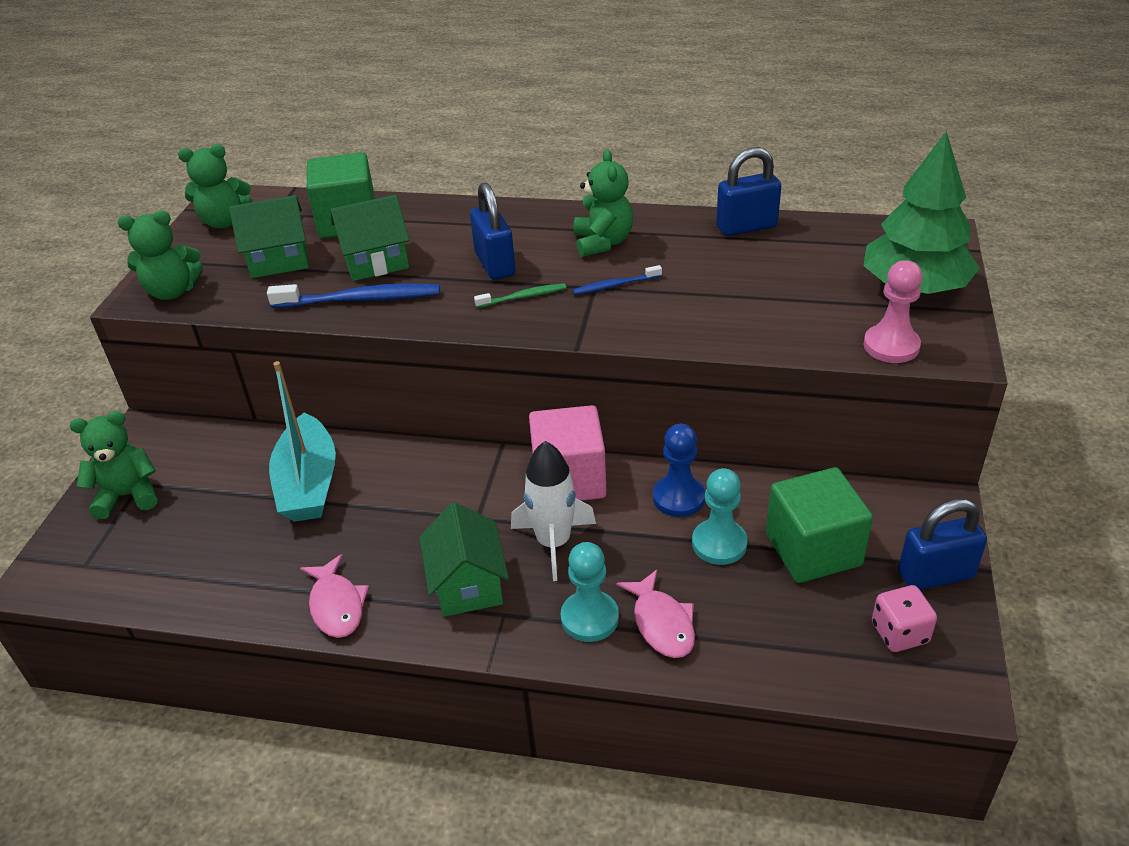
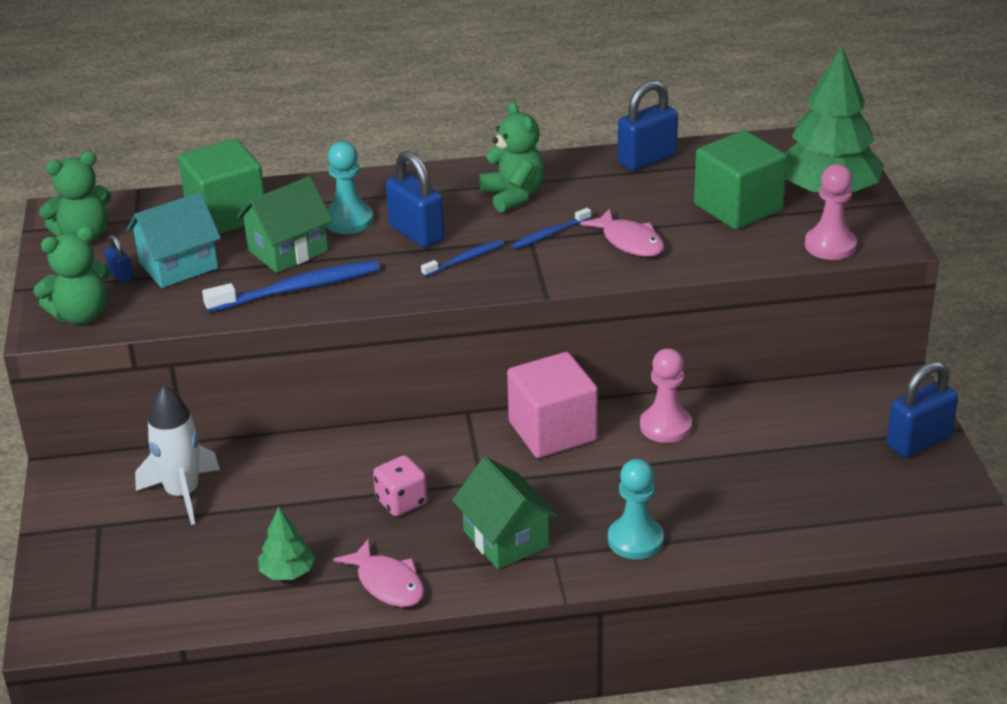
camera: 20 degrees left, 5 degrees down
green teddy bear [70,411,157,519] -> none
green house [229,195,309,278] -> turquoise house [127,192,221,288]
turquoise boat [269,361,336,522] -> none
green toothbrush [474,283,566,308] -> blue toothbrush [421,240,504,277]
white rocket [511,441,596,581] -> white rocket moved to [135,385,220,525]
pink fish [616,569,695,658] -> pink fish moved to [580,209,664,257]
blue pawn [653,424,705,517] -> pink pawn [640,348,692,443]
turquoise pawn [692,468,748,565] -> turquoise pawn moved to [326,141,373,234]
green cube [766,467,873,583] -> green cube moved to [694,130,787,230]
pink dice [872,585,937,652] -> pink dice moved to [373,455,427,516]
none -> blue padlock [104,235,133,283]
none -> green tree [258,507,315,580]

